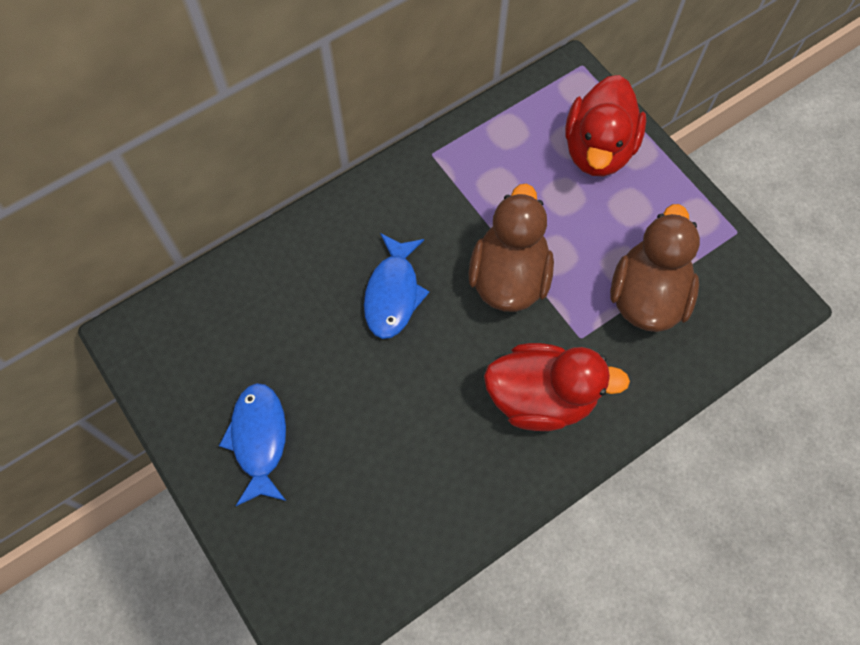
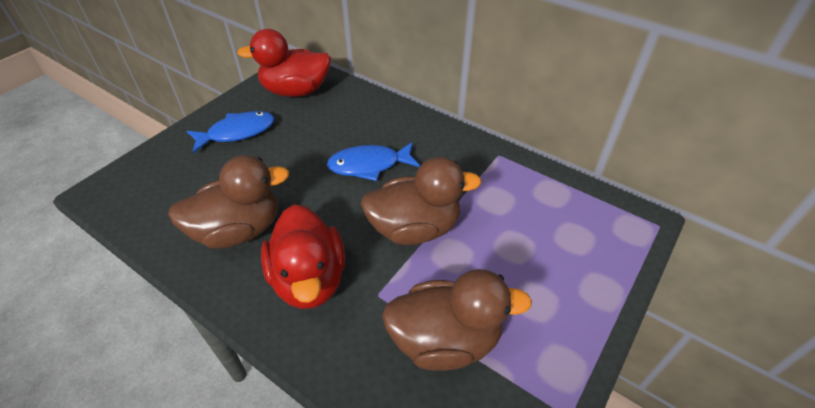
camera: 70 degrees right, 20 degrees down
red duck [565,75,646,177] -> red duck moved to [237,29,331,97]
none -> brown duck [168,155,289,248]

